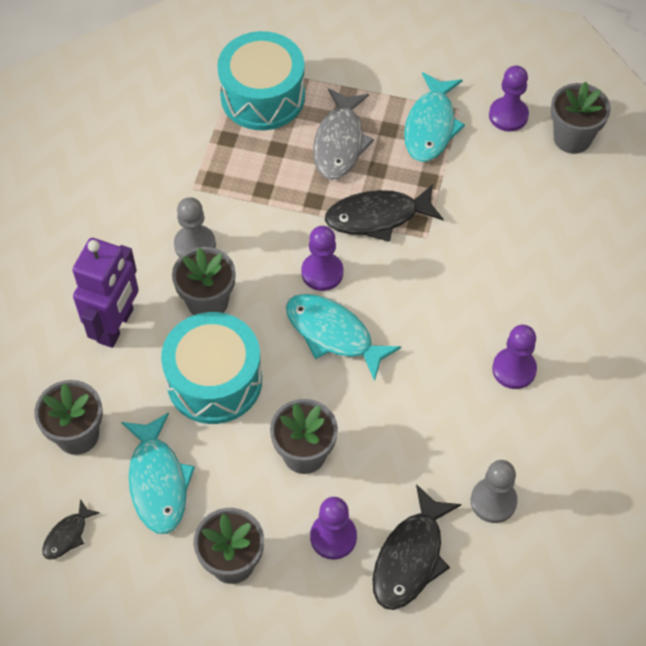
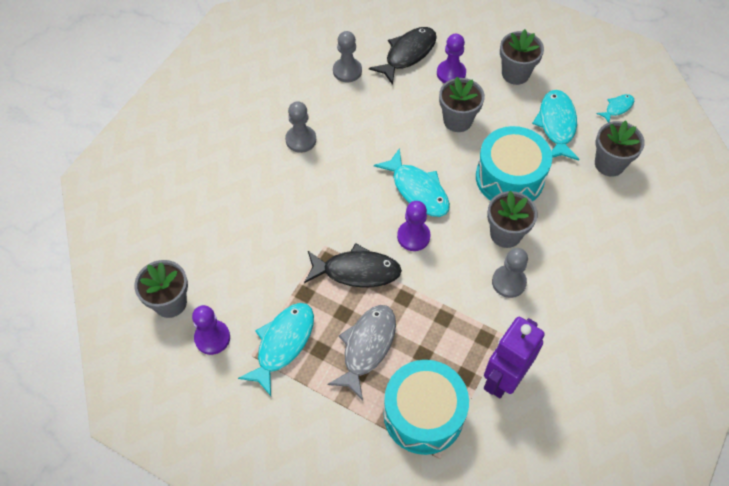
camera: 165 degrees left, 0 degrees up
black fish [42,499,100,560] -> turquoise fish [597,94,634,123]
purple robot [72,238,139,348] -> purple robot moved to [484,317,545,398]
purple pawn [492,325,537,389] -> grey pawn [285,101,316,153]

